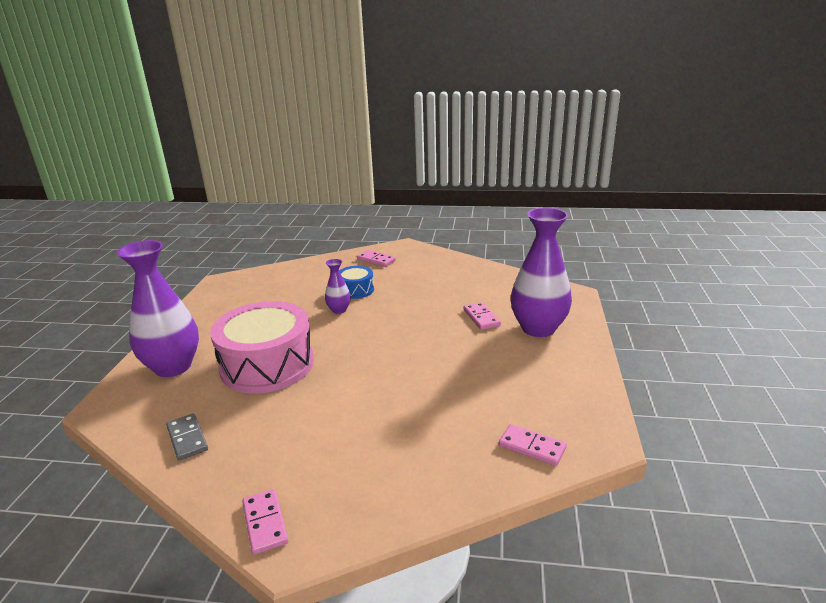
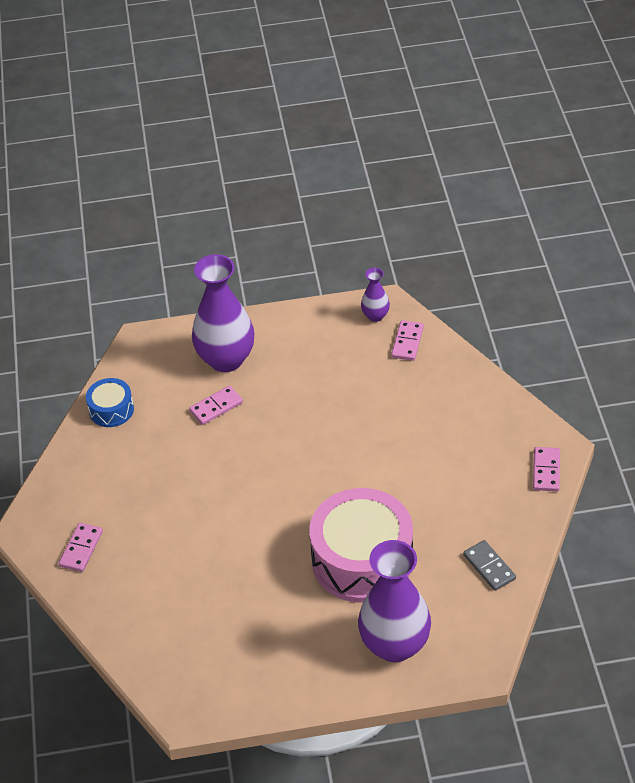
camera: 105 degrees left, 20 degrees up
grey domino [166,413,208,461] -> grey domino turned 75 degrees counterclockwise [463,540,516,591]
pink domino [242,489,288,555] -> pink domino turned 45 degrees counterclockwise [533,447,560,491]
purple vase [325,259,351,314] -> purple vase moved to [361,268,390,322]
blue drum [339,266,374,299] -> blue drum moved to [86,378,134,427]

